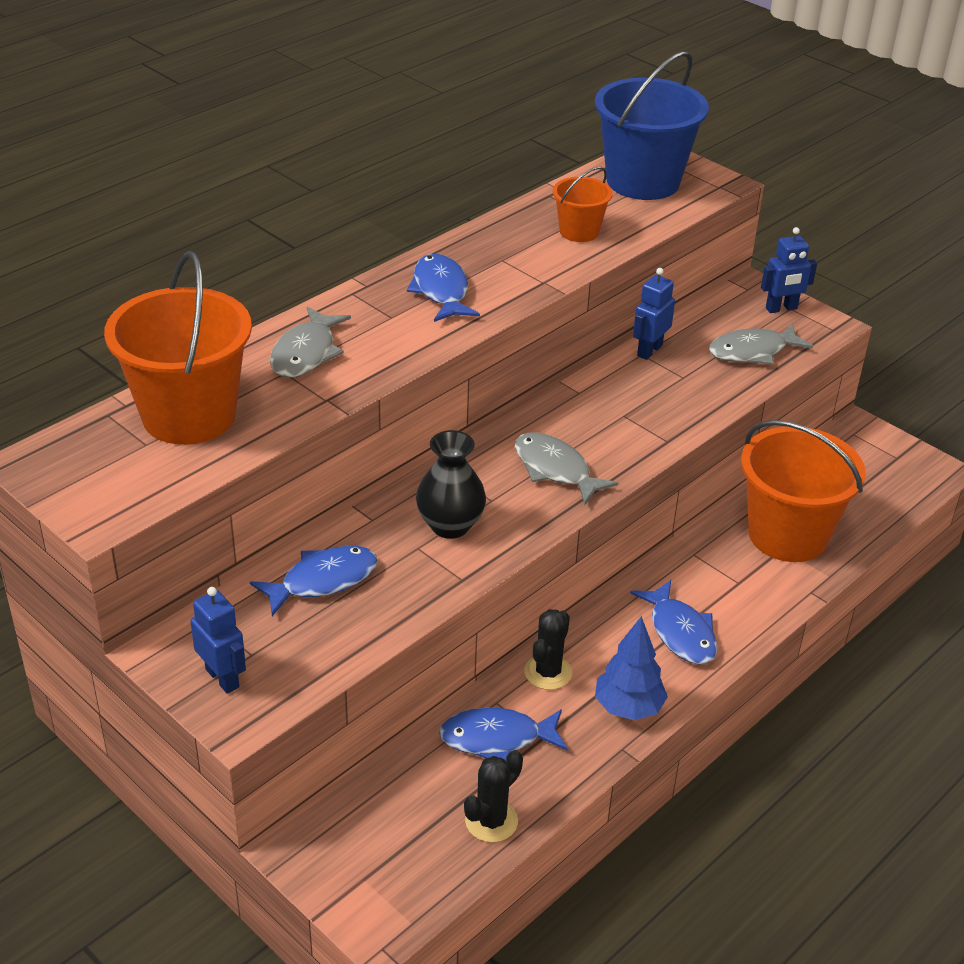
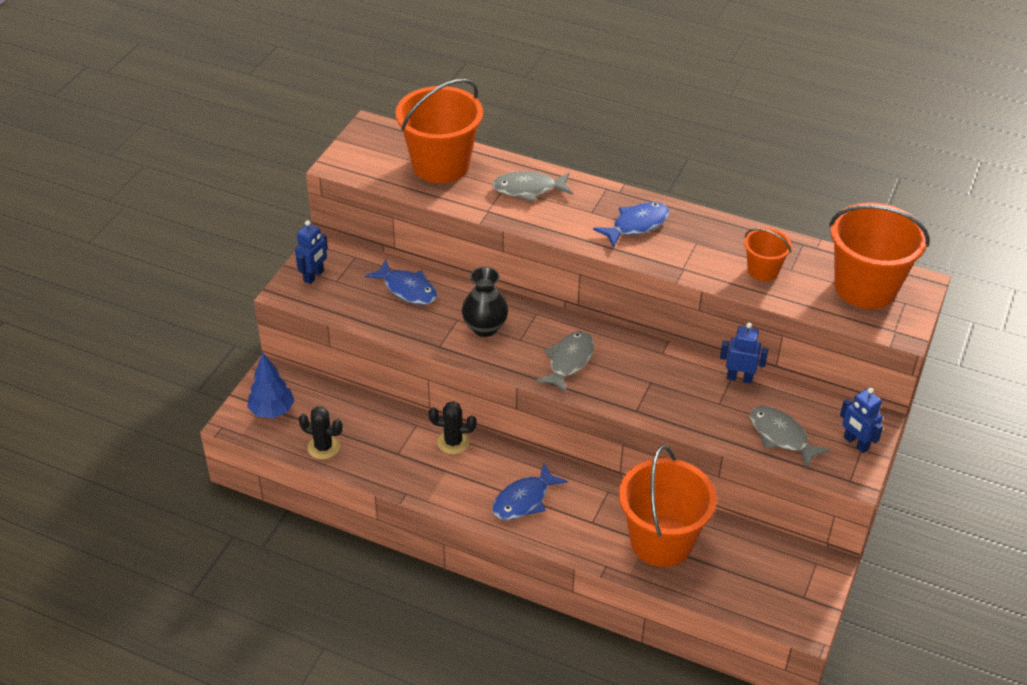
camera: 70 degrees right, 5 degrees up
blue fish [439,708,568,761] -> none
blue bucket [595,51,709,200] -> orange bucket [829,202,930,309]
blue tree [595,616,668,720] -> blue tree moved to [247,353,295,418]

